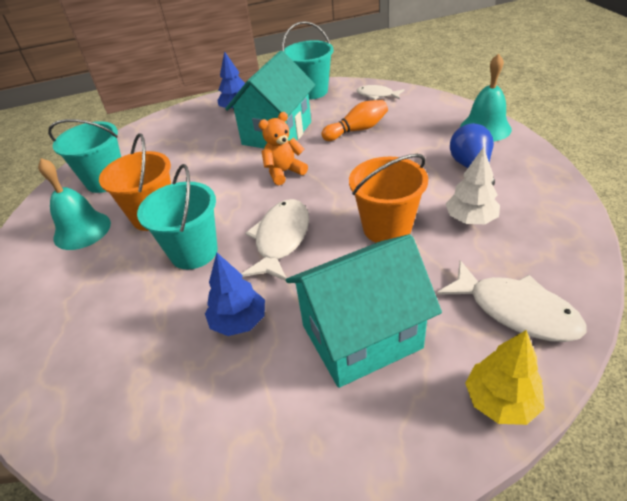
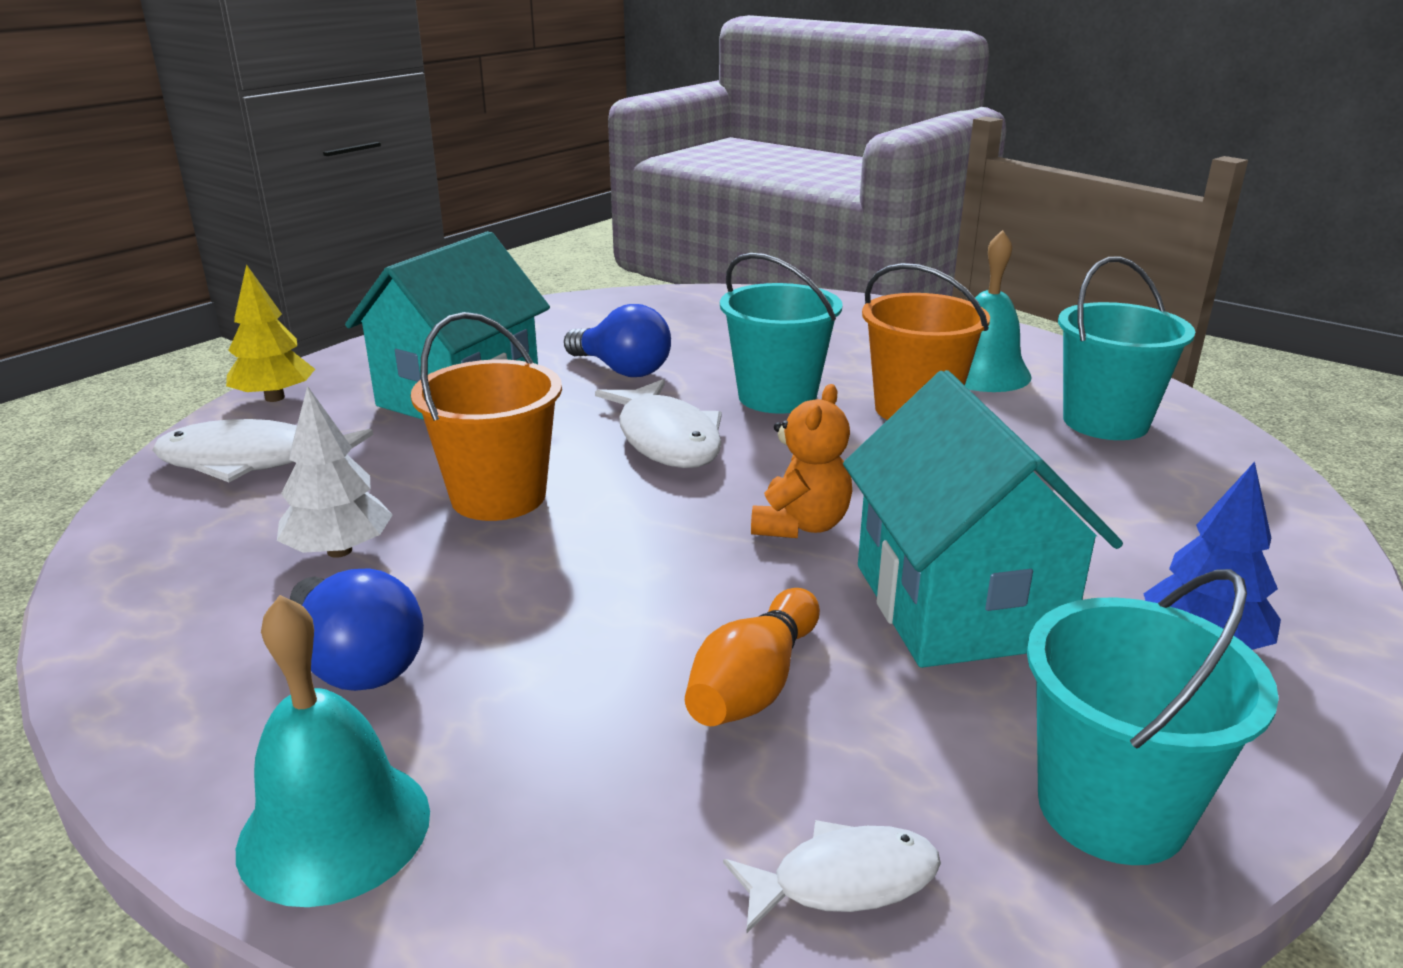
camera: 140 degrees right, 15 degrees down
blue tree [205,253,265,336] -> blue light bulb [564,304,671,377]

